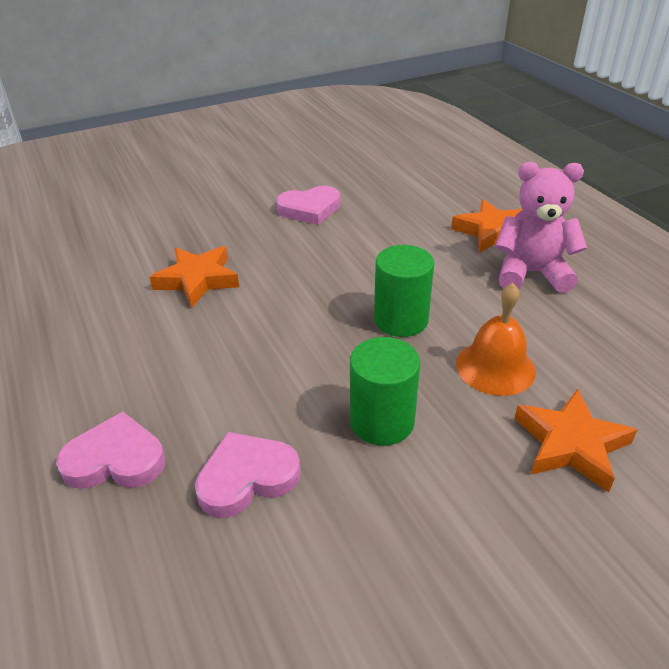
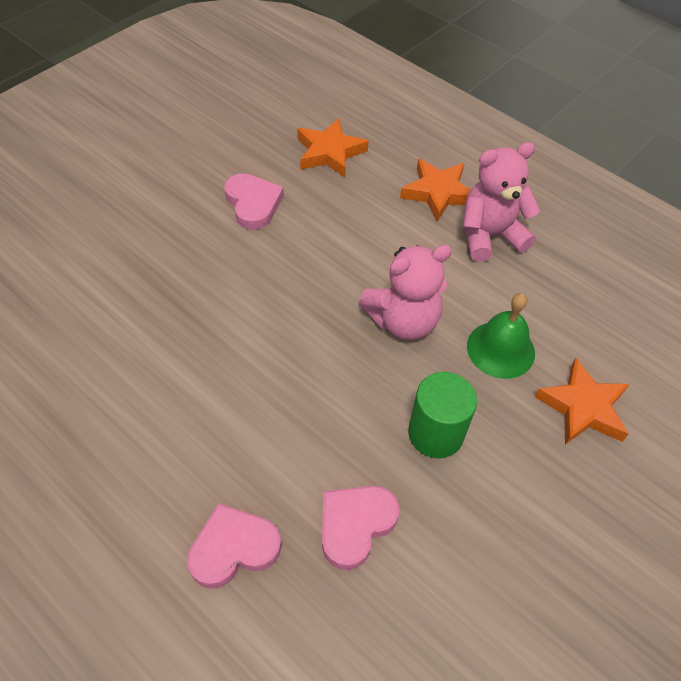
camera: 25 degrees left, 15 degrees up
orange star [149,246,239,308] -> orange star moved to [297,118,369,177]
pink heart [276,186,340,225] -> pink heart turned 75 degrees counterclockwise [224,174,284,230]
green cylinder [374,245,434,337] -> pink teddy bear [359,245,452,340]
orange bell [456,283,536,396] -> green bell [467,293,535,379]

